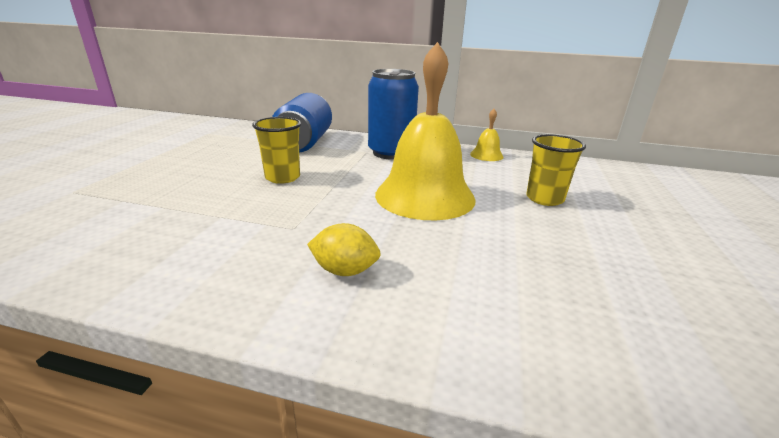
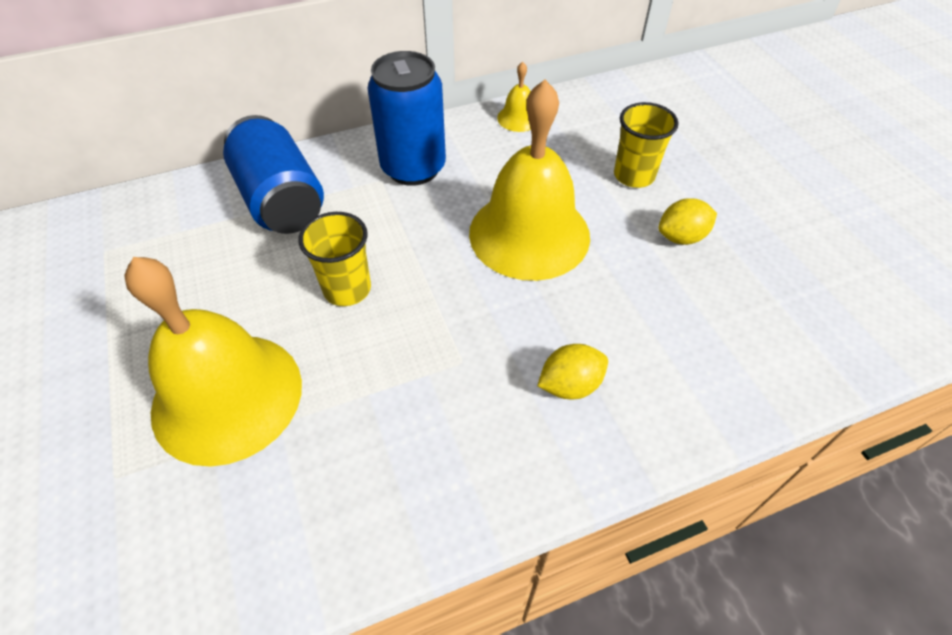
camera: 35 degrees left, 25 degrees up
none -> yellow bell [124,257,302,467]
none -> yellow lemon [658,198,717,245]

